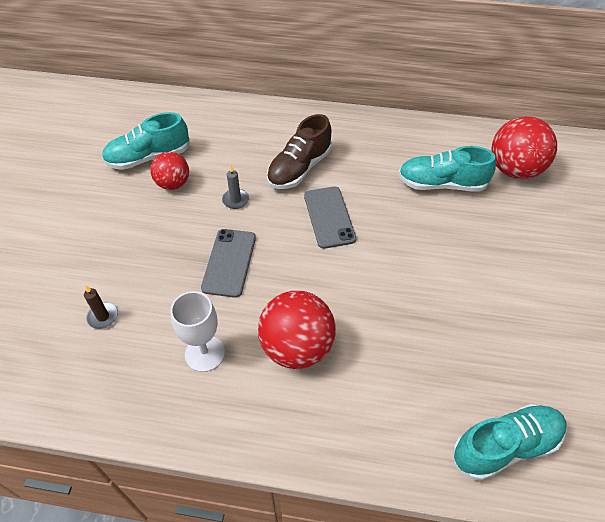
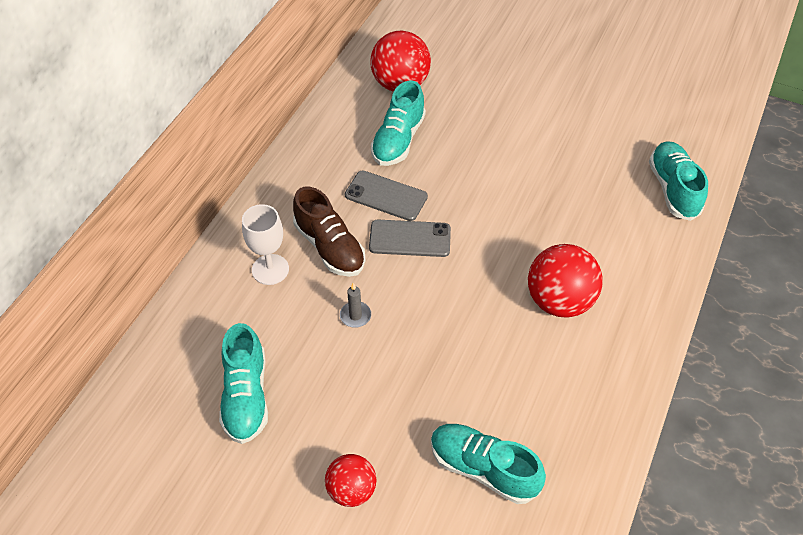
camera: 75 degrees left, 0 degrees up
brown candle [84,286,118,329] -> turquoise shoe [431,424,546,504]
red ball [150,152,189,190] -> red ball moved to [325,454,376,507]
white goblet [170,291,225,372] -> white goblet moved to [242,204,289,285]
grey phone [201,229,256,298] -> grey phone moved to [345,171,428,221]

